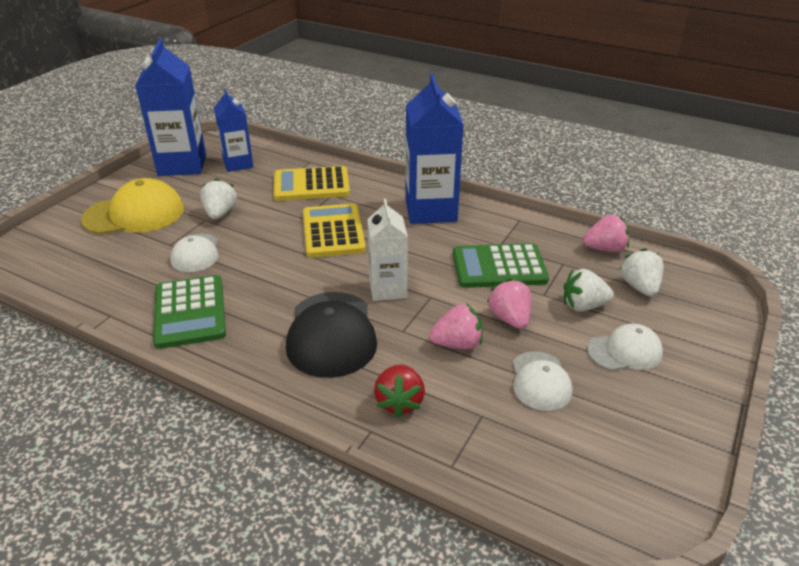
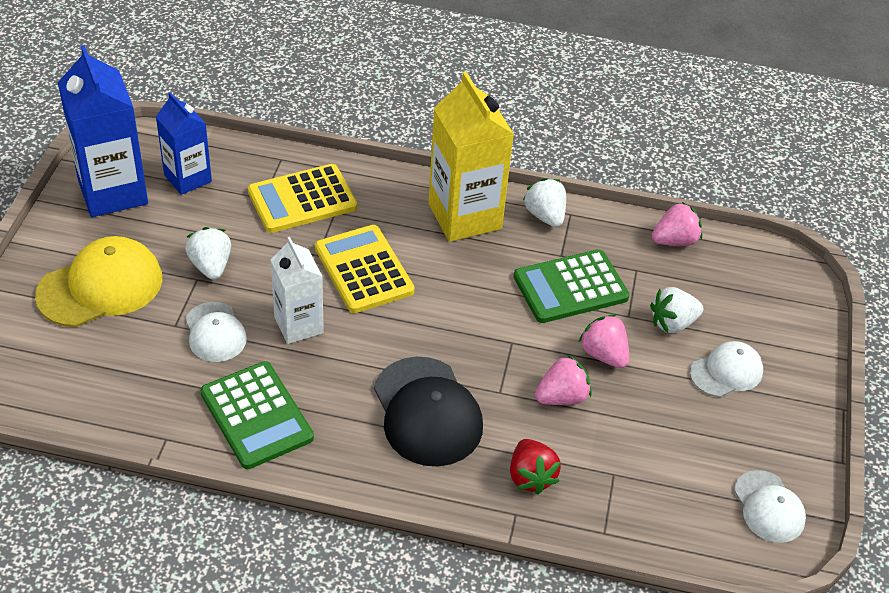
camera: 20 degrees left, 10 degrees up
white carton [367,199,408,301] -> white carton moved to [271,237,324,344]
blue carton [405,74,464,224] -> yellow carton [428,72,514,242]
white cap [513,351,572,411] -> white cap moved to [734,470,806,543]
white strawberry [620,248,664,297] -> white strawberry moved to [523,178,566,227]

